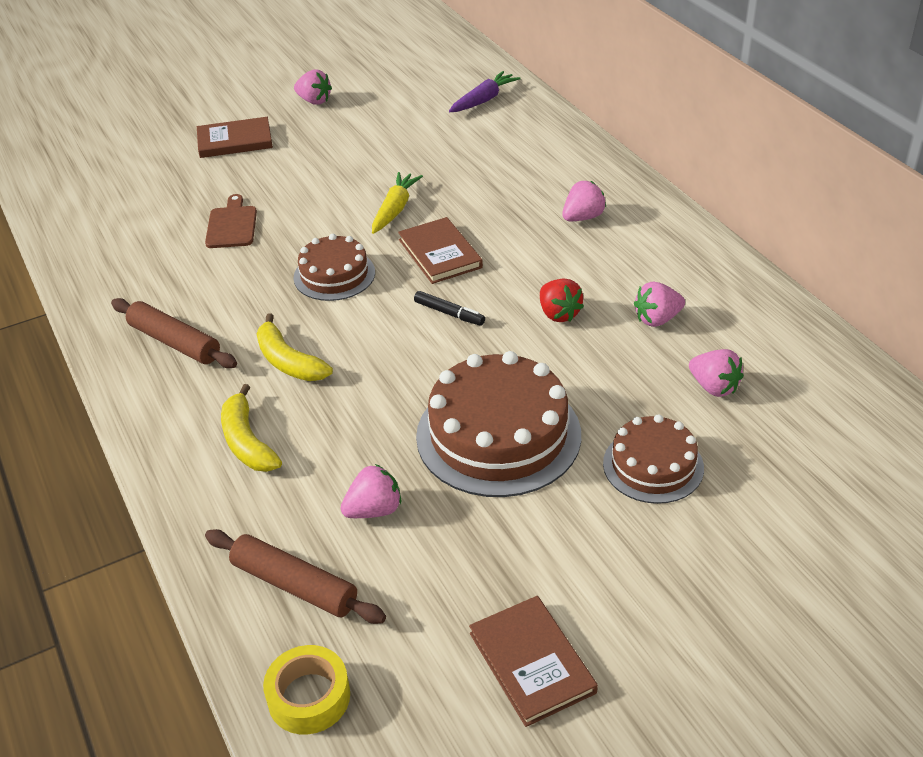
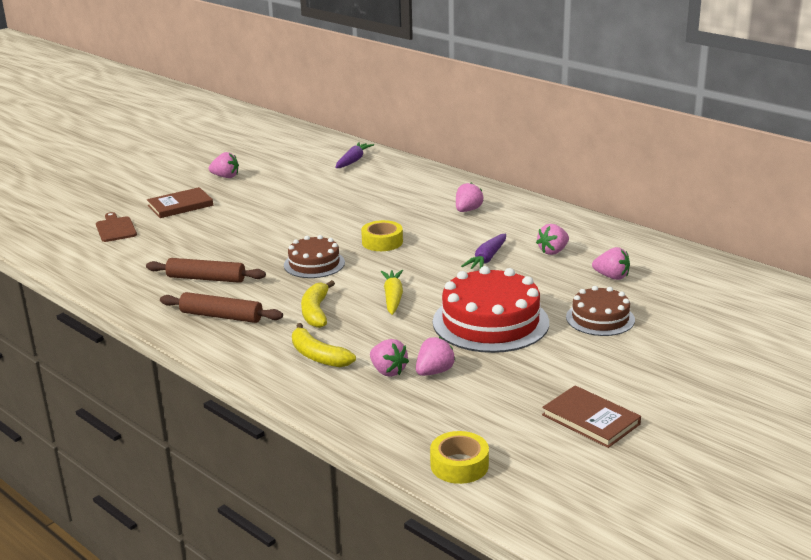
camera: 20 degrees left, 15 degrees down
brown cutting board [205,194,257,248] -> brown cutting board moved to [96,212,137,242]
brown rolling pin [205,529,386,624] -> brown rolling pin moved to [146,258,266,283]
yellow banana [256,313,333,381] -> yellow banana turned 60 degrees clockwise [301,280,335,328]
yellow carrot [372,172,423,234] -> yellow carrot moved to [381,270,403,315]
brown book [398,217,483,284] -> yellow tape [361,220,403,251]
black marker [414,291,485,326] -> none
brown cake [416,351,581,497] -> red cake [433,266,549,353]
red strawberry [540,278,584,322] -> purple carrot [461,234,506,269]
none -> pink strawberry [370,339,409,377]

